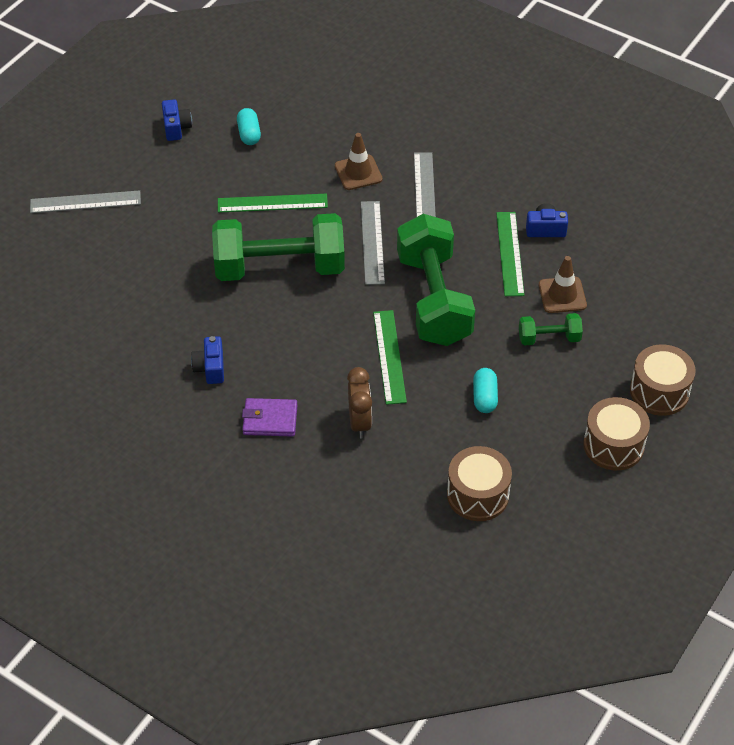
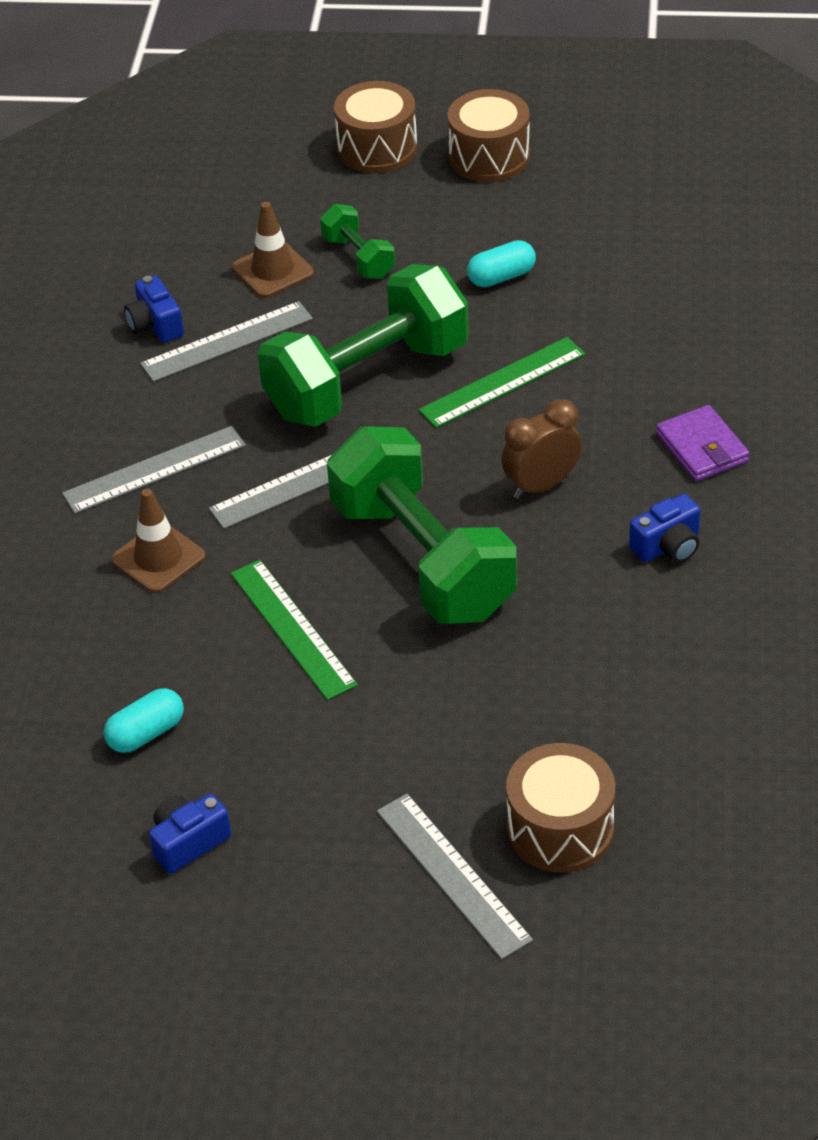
camera: 115 degrees left, 5 degrees down
brown clock [347,367,372,438] -> brown clock moved to [501,399,582,499]
brown drum [447,446,512,521] -> brown drum moved to [506,743,615,872]
green ruler [496,212,524,296] -> grey ruler [140,301,313,382]

